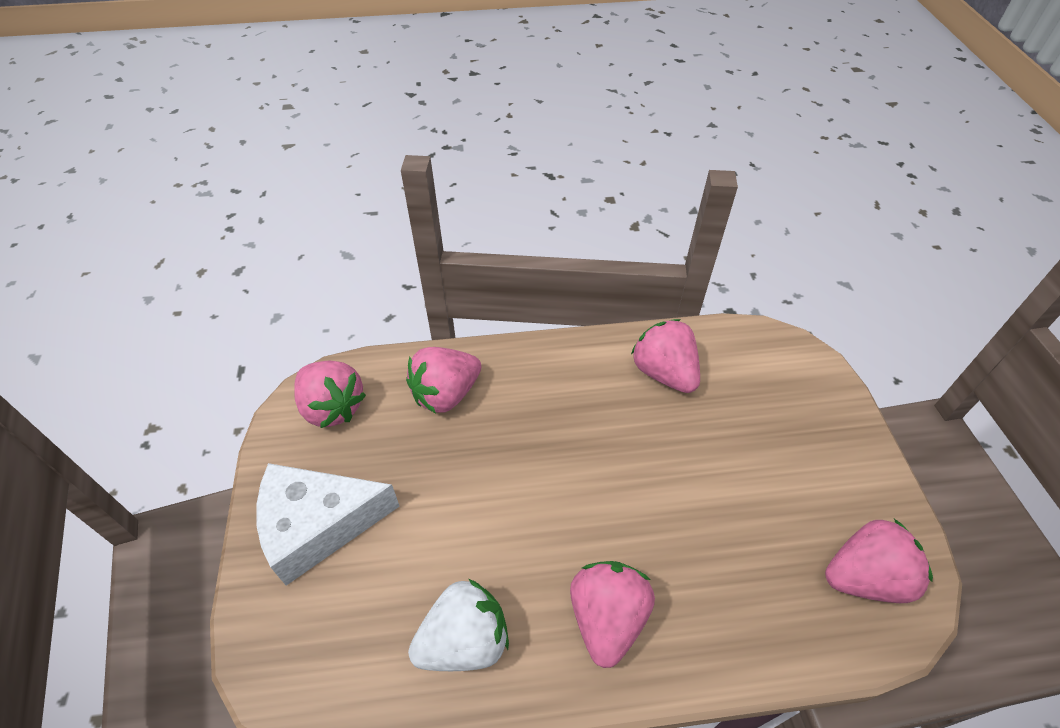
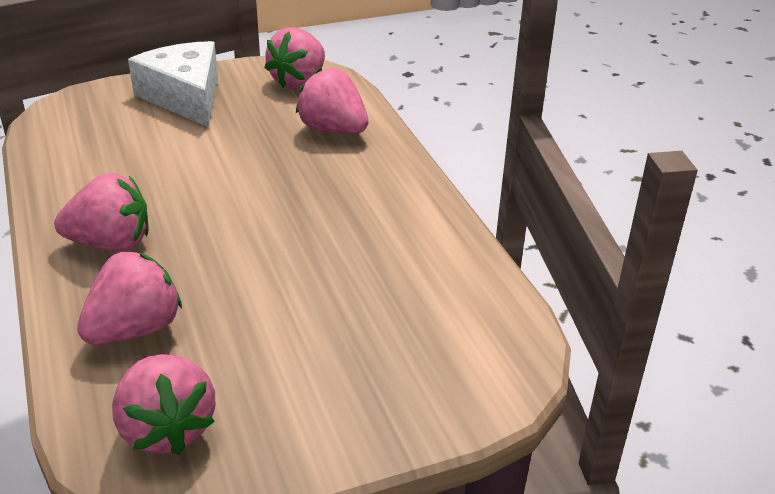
camera: 75 degrees right, 15 degrees down
white strawberry [408,579,509,671] -> none
pink strawberry [631,319,700,393] -> pink strawberry moved to [77,251,182,345]

